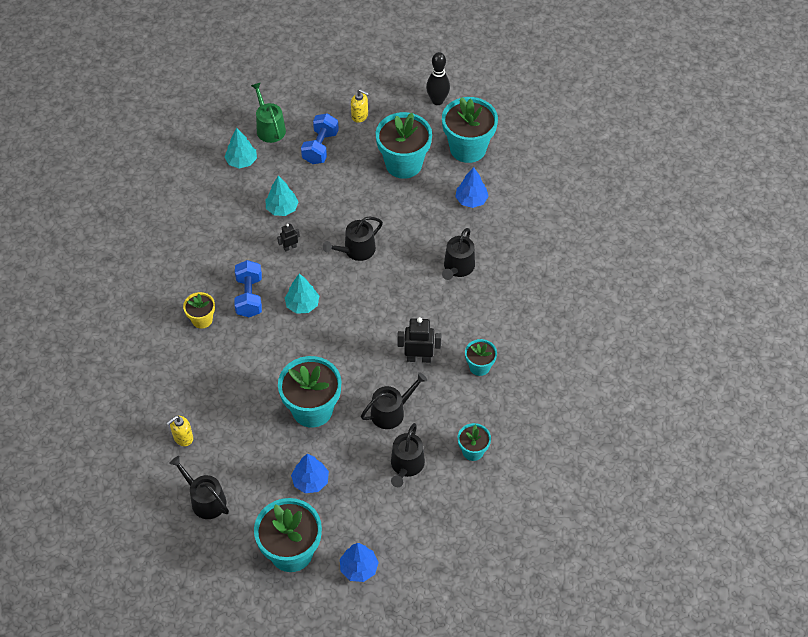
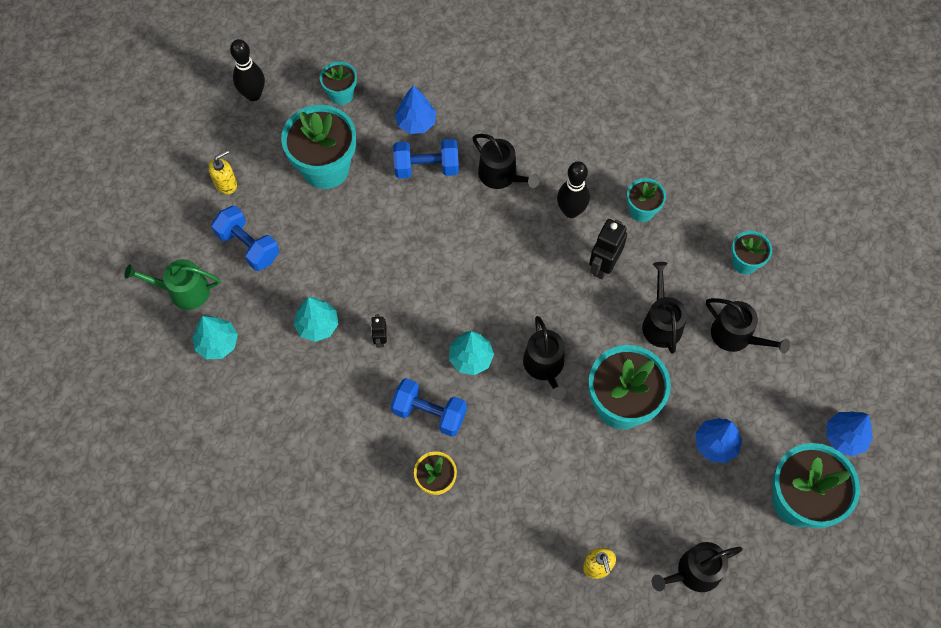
camera: 65 degrees left, 10 degrees up
black watering can [323,217,383,261] -> black watering can moved to [523,316,566,400]
turquoise flower pot [442,97,498,163] -> turquoise flower pot [320,61,357,105], size x0.53
none -> blue dumbbell [393,139,459,179]
none -> black bowling pin [557,161,590,218]

